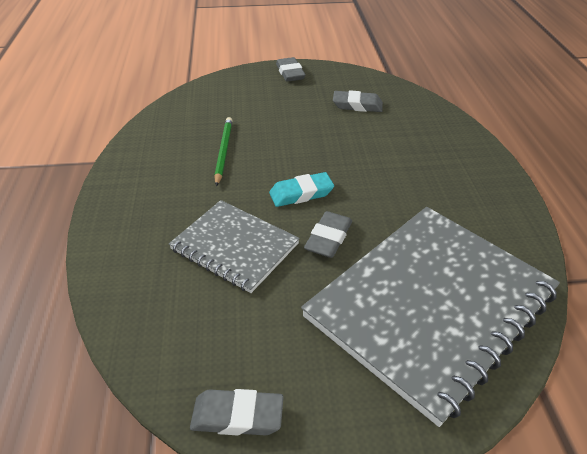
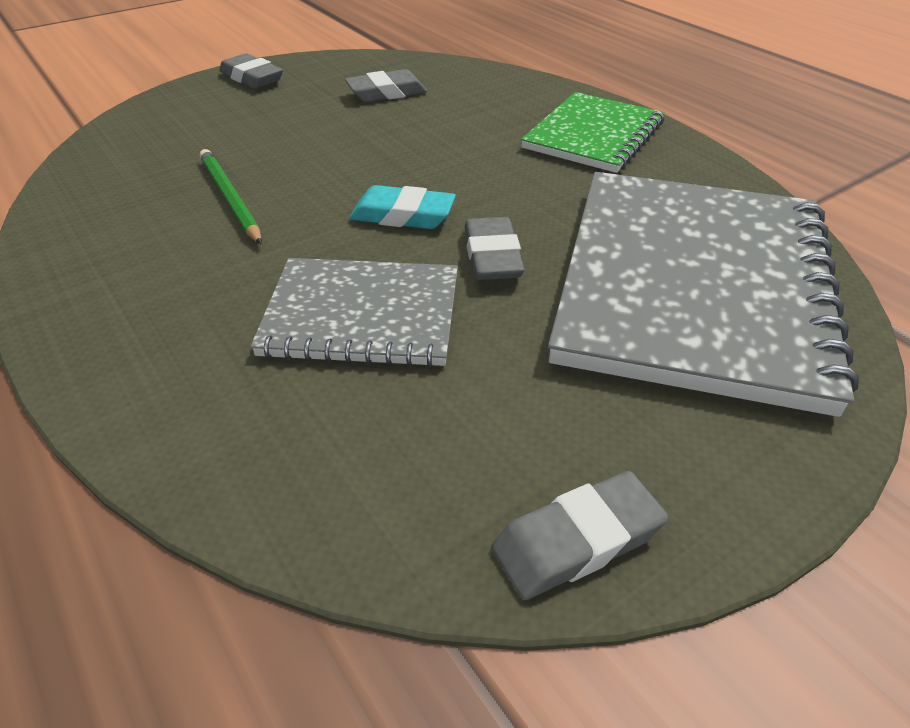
camera: 30 degrees left, 0 degrees up
turquoise eraser [269,172,334,207] -> turquoise eraser turned 60 degrees clockwise [349,185,456,229]
none -> green notebook [521,92,665,173]

